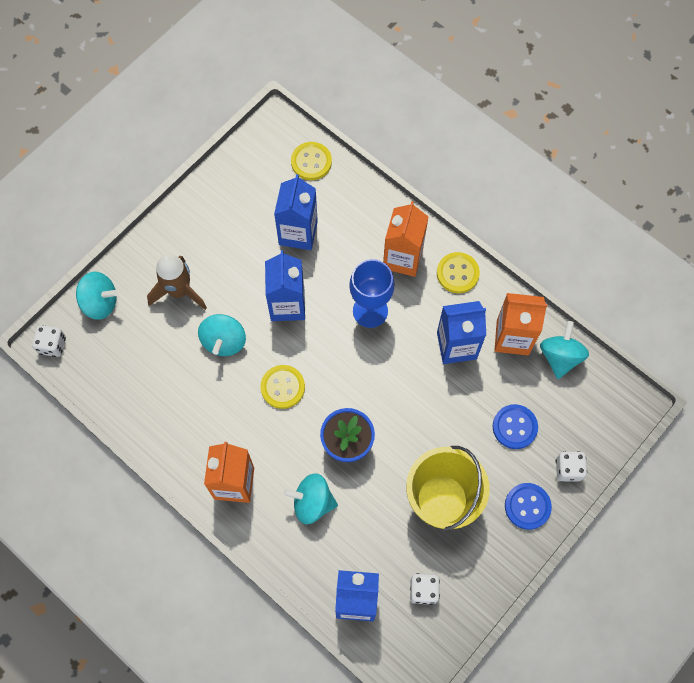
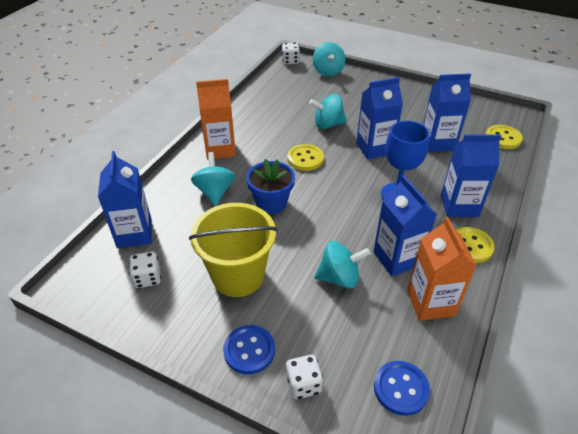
camera: 75 degrees right, 25 degrees down
brown rocket [147,254,207,310] -> none
orange carton [383,201,429,277] -> blue carton [441,134,501,217]
blue button [493,404,538,449] -> blue button moved to [374,361,430,416]
turquoise spinning top [540,321,589,379] -> turquoise spinning top moved to [315,241,371,289]

